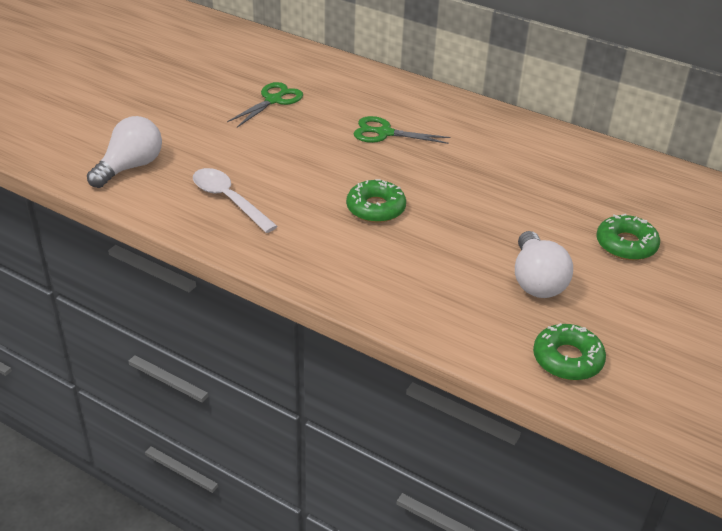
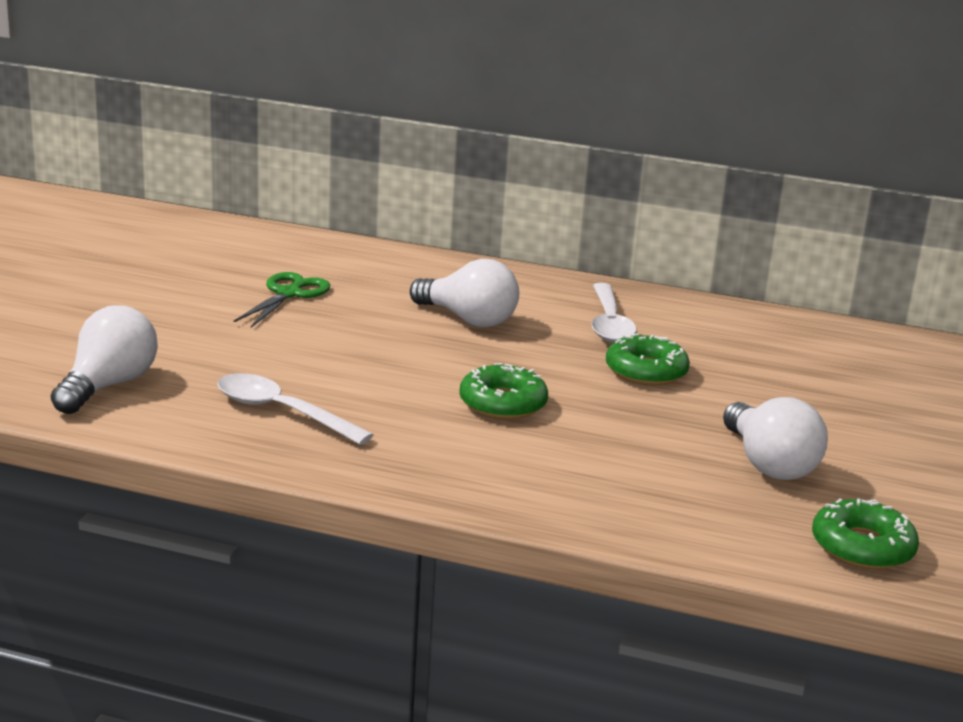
camera: 15 degrees left, 15 degrees down
green scissors [353,116,450,144] -> white light bulb [410,259,519,327]
green donut [596,214,660,260] -> green donut moved to [606,333,690,385]
none -> white spoon [592,283,637,343]

